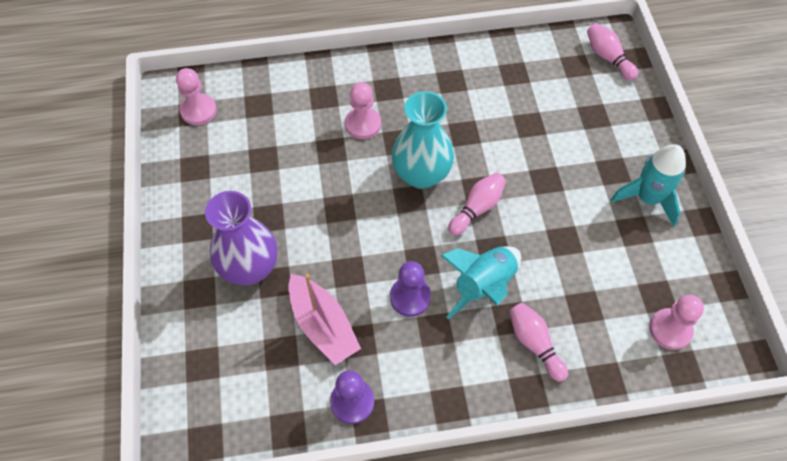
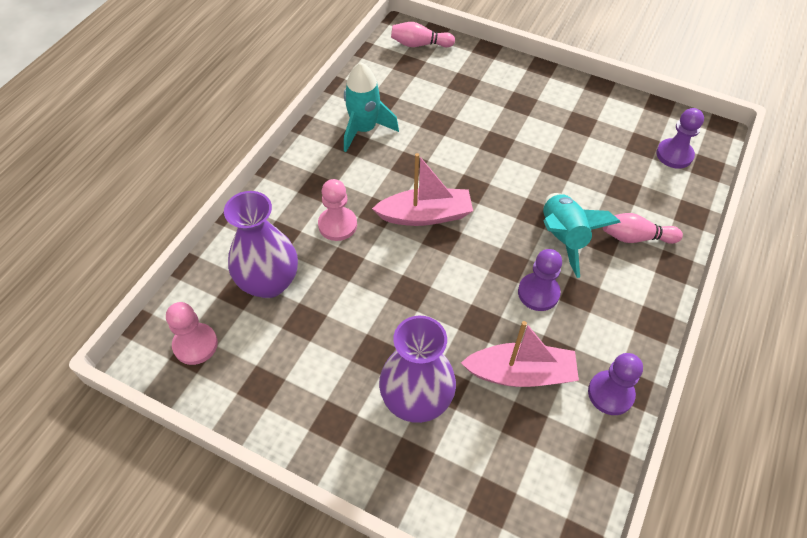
camera: 55 degrees left, 5 degrees down
turquoise vase [392,91,454,189] -> pink boat [372,153,473,226]
pink bowling pin [448,173,506,235] -> none
turquoise rocket [611,144,686,227] -> turquoise rocket moved to [344,62,399,152]
pink pawn [649,295,704,350] -> purple pawn [656,108,704,169]
none -> purple vase [224,191,298,298]

